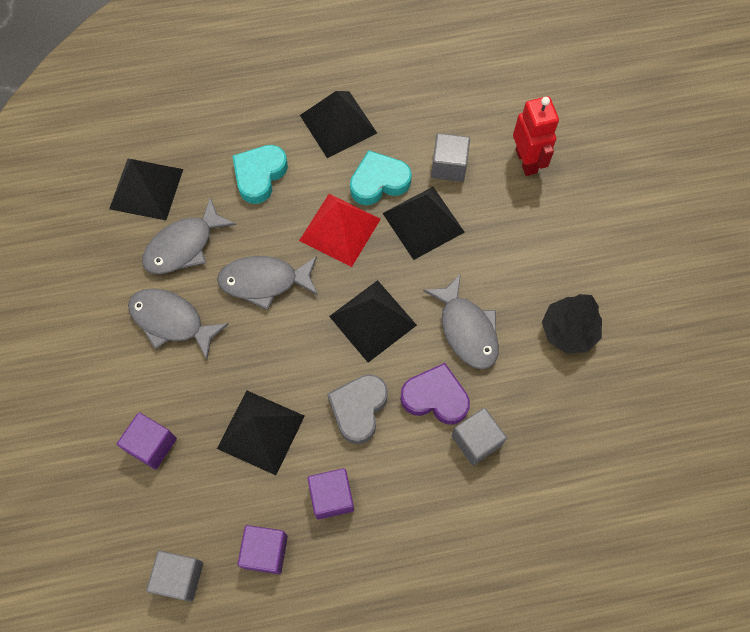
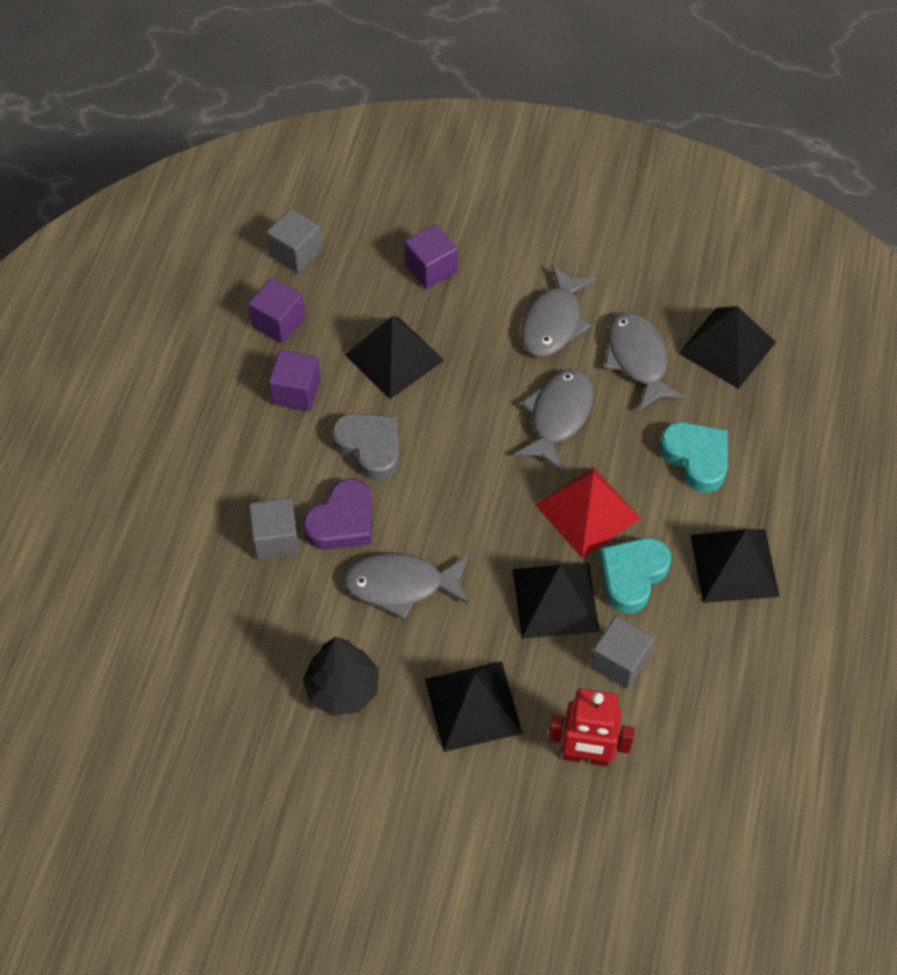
camera: 115 degrees right, 10 degrees down
grey fish [128,288,229,360] -> grey fish turned 150 degrees clockwise [521,265,596,357]
black pyramid [329,280,417,363] -> black pyramid moved to [425,661,523,752]
turquoise heart [350,150,412,205] -> turquoise heart turned 150 degrees counterclockwise [599,538,671,613]

